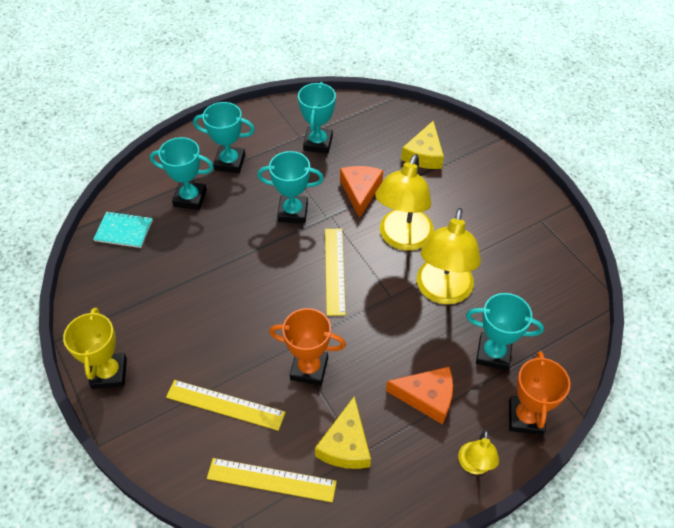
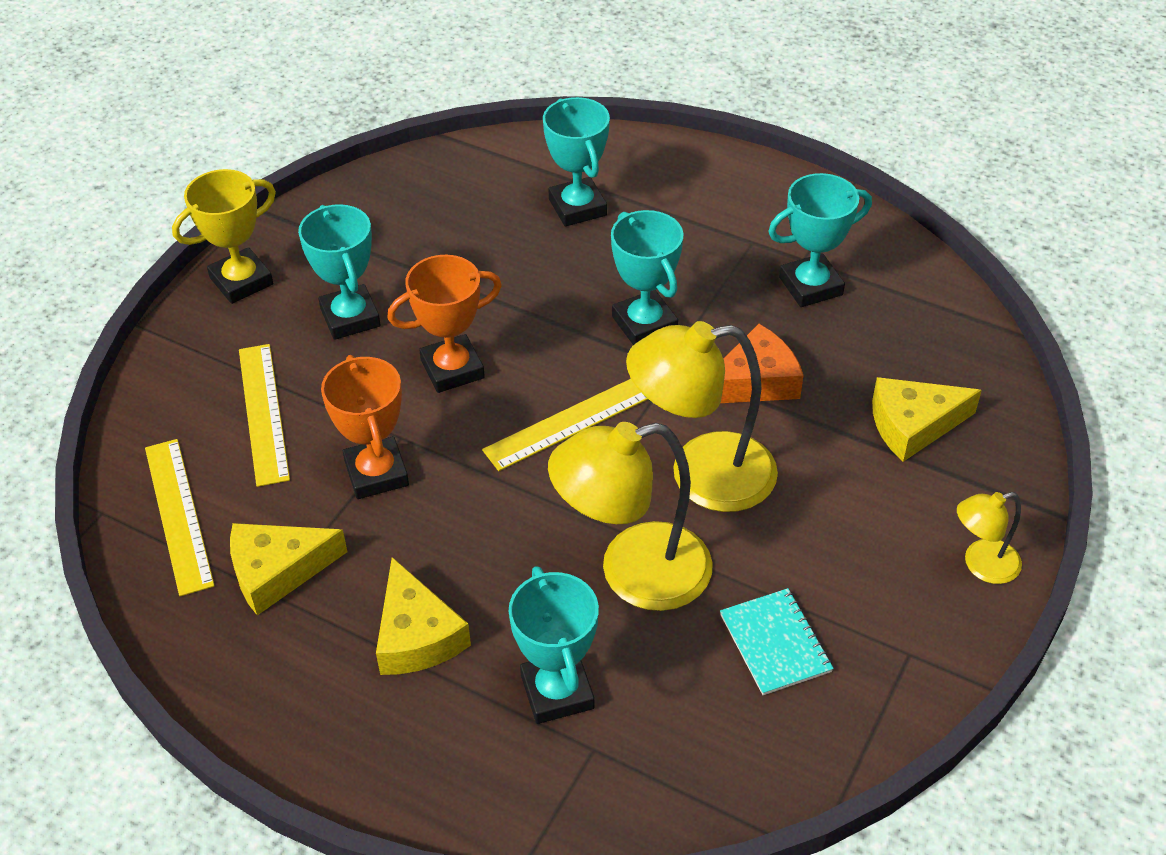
camera: 60 degrees right, 5 degrees down
turquoise notebook [93,211,153,248] -> turquoise notebook moved to [720,588,834,695]
turquoise trophy [193,102,255,173] -> turquoise trophy moved to [298,204,381,340]
orange cheese [386,367,453,424] -> yellow cheese [376,557,471,675]
yellow lamp [458,430,499,475] -> yellow lamp moved to [957,492,1022,584]
orange trophy [509,351,570,435] -> orange trophy moved to [387,255,502,393]

